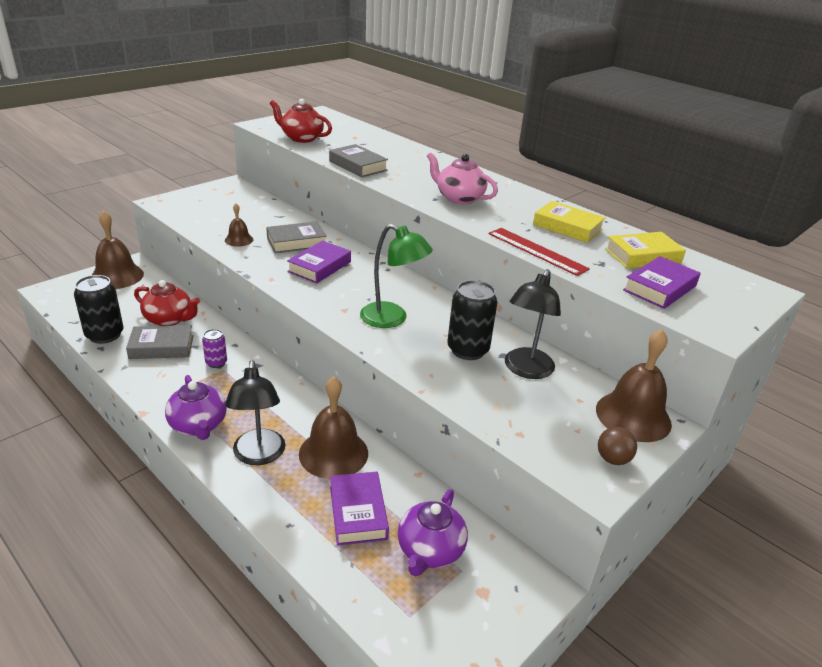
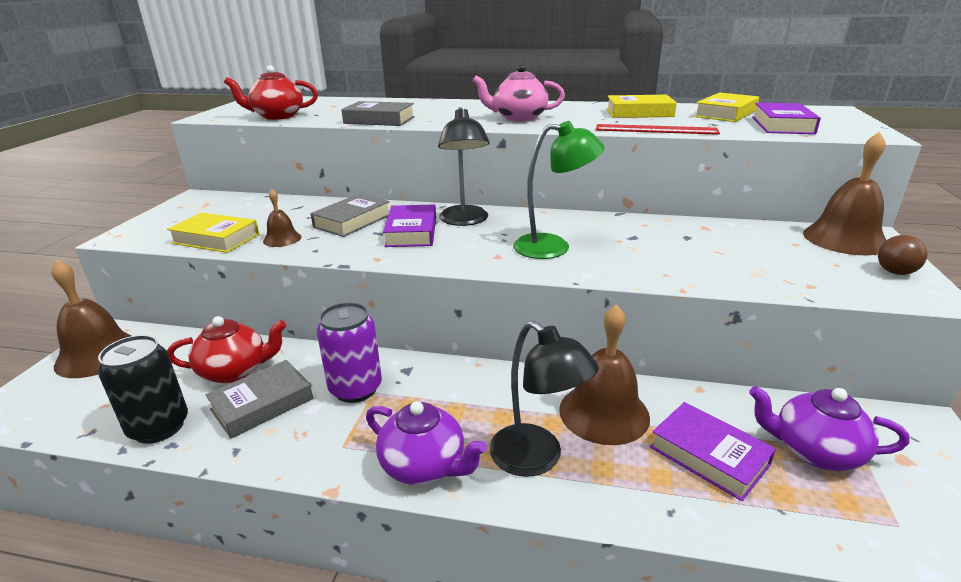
camera: 30 degrees left, 5 degrees down
purple can [202,329,227,368] -> purple can [317,302,382,403], size x1.79
purple teapot [398,489,468,577] -> purple teapot turned 120 degrees clockwise [749,386,909,471]
black can [447,280,497,360] -> none
black lamp [505,269,561,379] -> black lamp moved to [438,107,490,226]
none -> yellow book [167,213,259,253]

